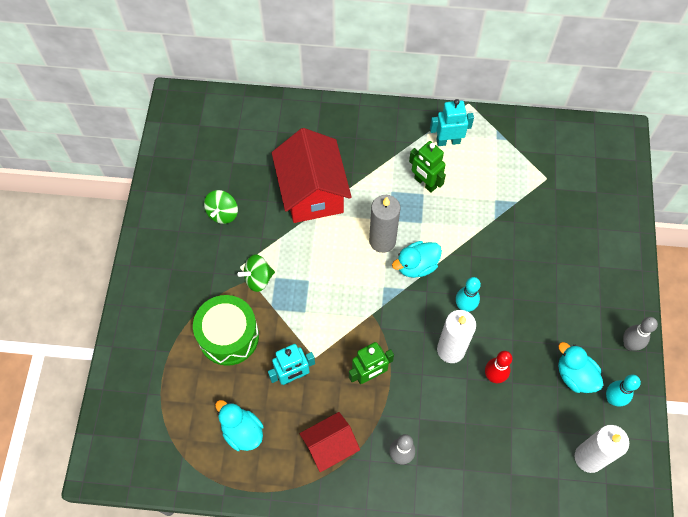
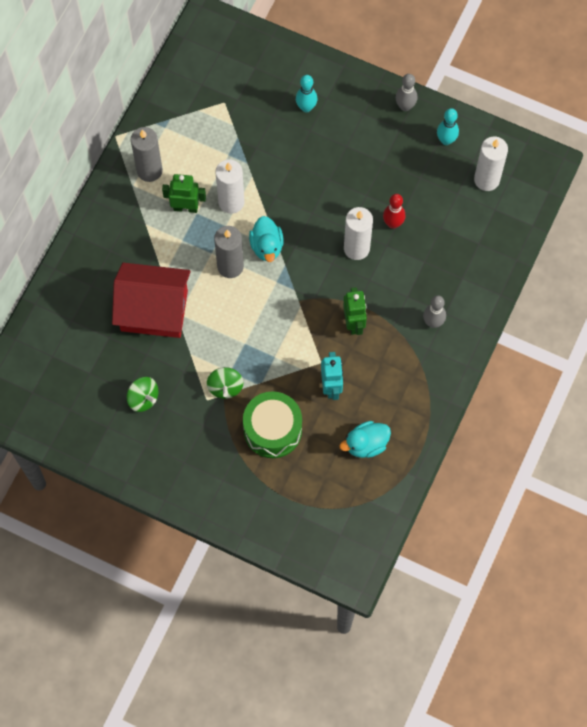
camera: 70 degrees left, 5 degrees up
red house [299,412,360,472] -> none
green robot [409,141,446,193] -> green robot turned 150 degrees counterclockwise [162,174,206,213]
turquoise robot [430,99,474,146] -> grey candle [131,127,163,182]
turquoise bowling pin [456,277,481,312] -> turquoise bowling pin moved to [296,75,317,112]
turquoise duck [558,342,603,393] -> none
none -> white candle [216,159,244,214]

